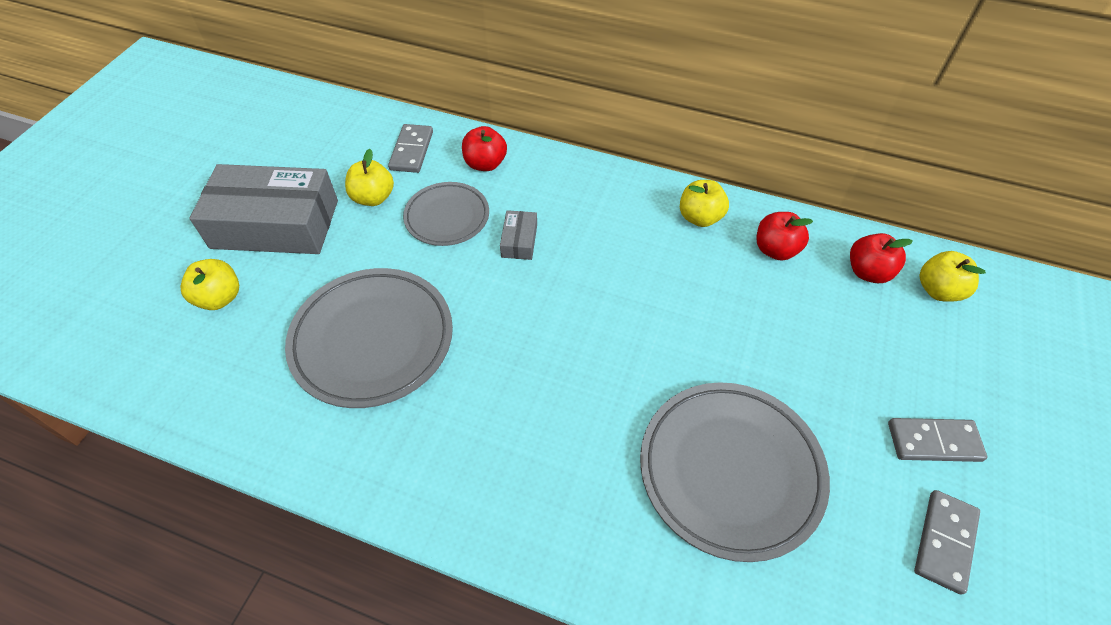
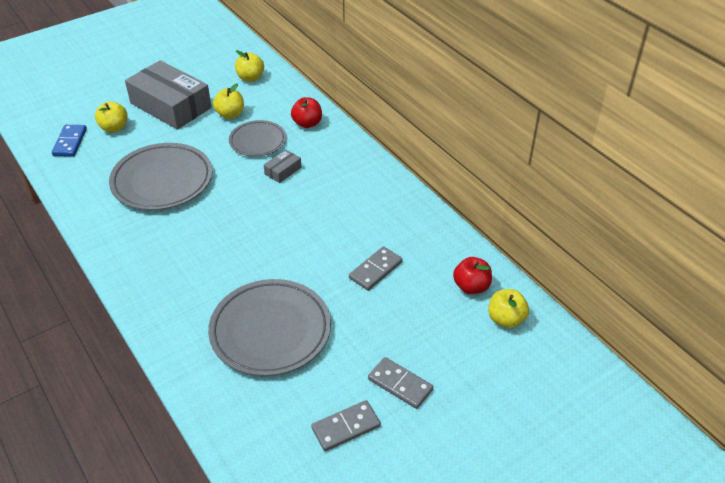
camera: 35 degrees right, 10 degrees down
grey domino [388,124,433,173] -> grey domino moved to [349,246,403,291]
yellow apple [680,180,729,227] -> yellow apple moved to [235,50,264,82]
red apple [757,212,813,261] -> none
none -> blue domino [52,125,87,157]

